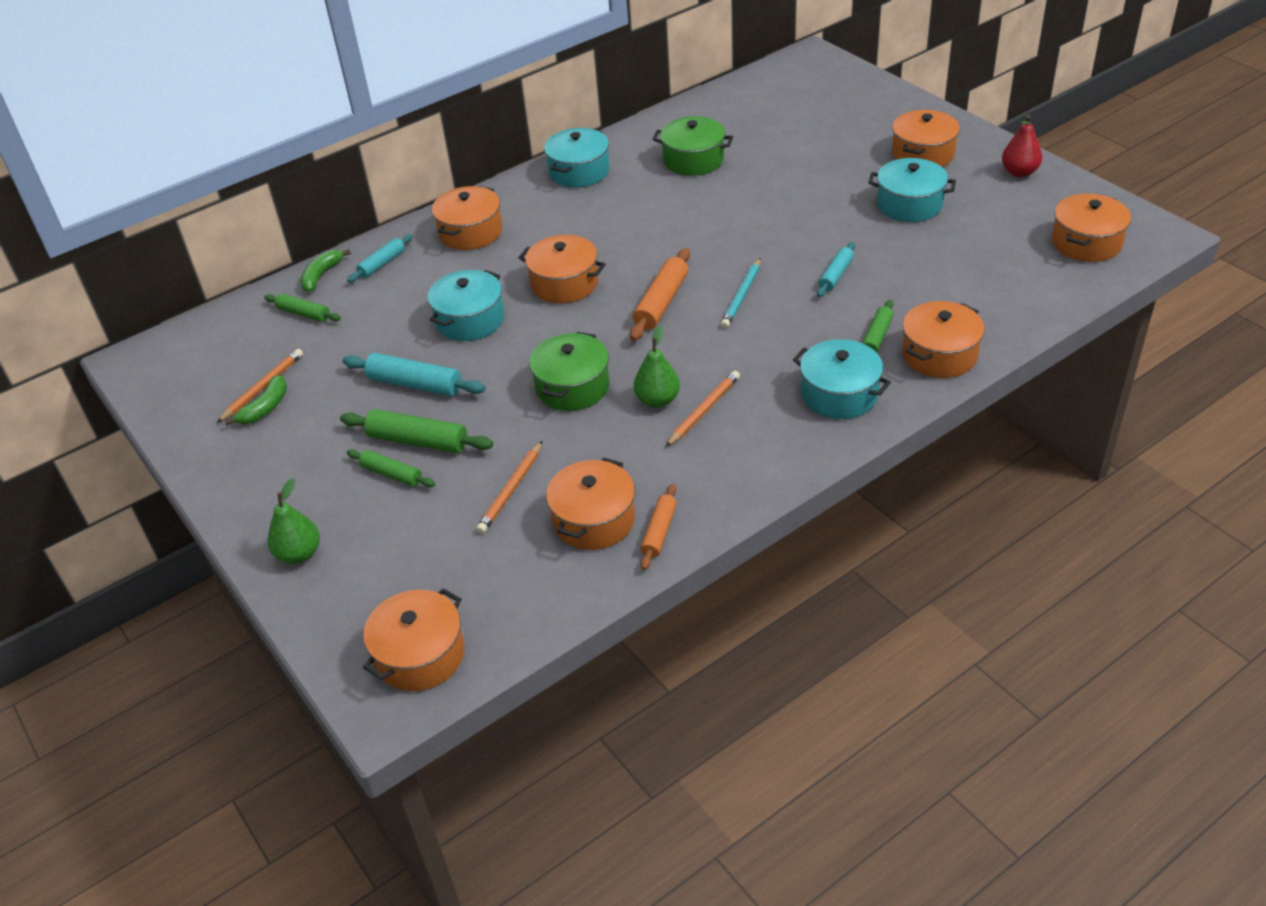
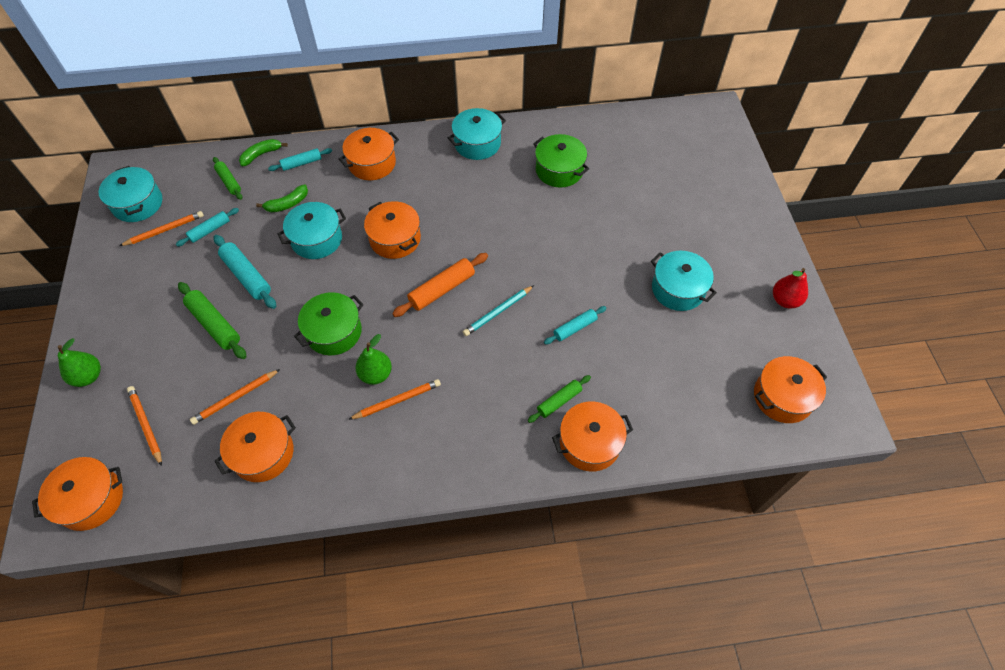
camera: 25 degrees right, 15 degrees up
green banana [225,375,287,425] -> green banana moved to [256,184,308,212]
green rolling pin [347,449,435,487] -> none
orange rolling pin [640,484,677,570] -> none
turquoise pot [793,339,891,419] -> turquoise pot moved to [98,166,162,222]
orange pot [892,110,960,167] -> none
none -> orange pencil [127,386,162,466]
none -> turquoise rolling pin [176,208,239,247]

